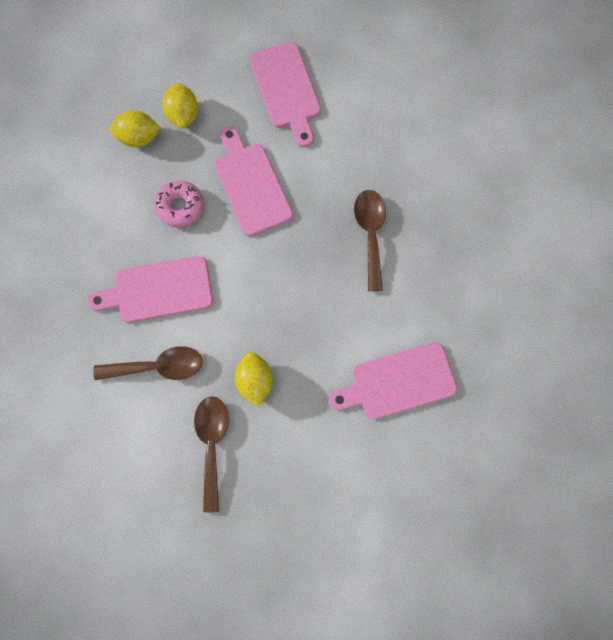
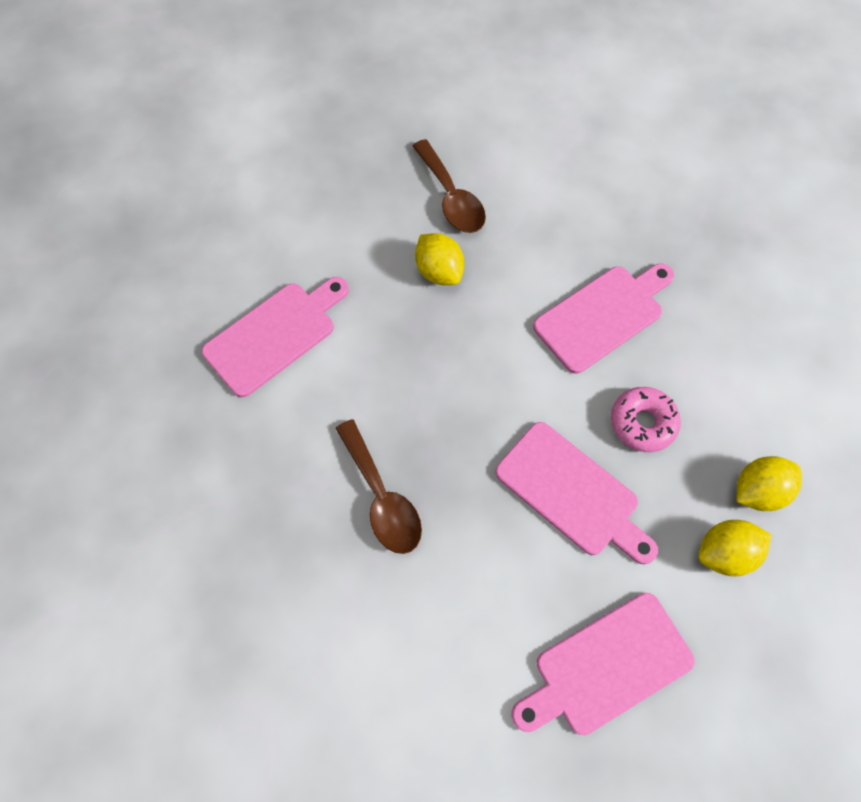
camera: 155 degrees right, 10 degrees down
brown spoon [93,346,203,380] -> none
yellow lemon [162,83,198,129] -> yellow lemon turned 75 degrees counterclockwise [698,520,771,576]
pink cutting board [250,42,321,147] -> pink cutting board turned 75 degrees counterclockwise [512,593,695,735]

